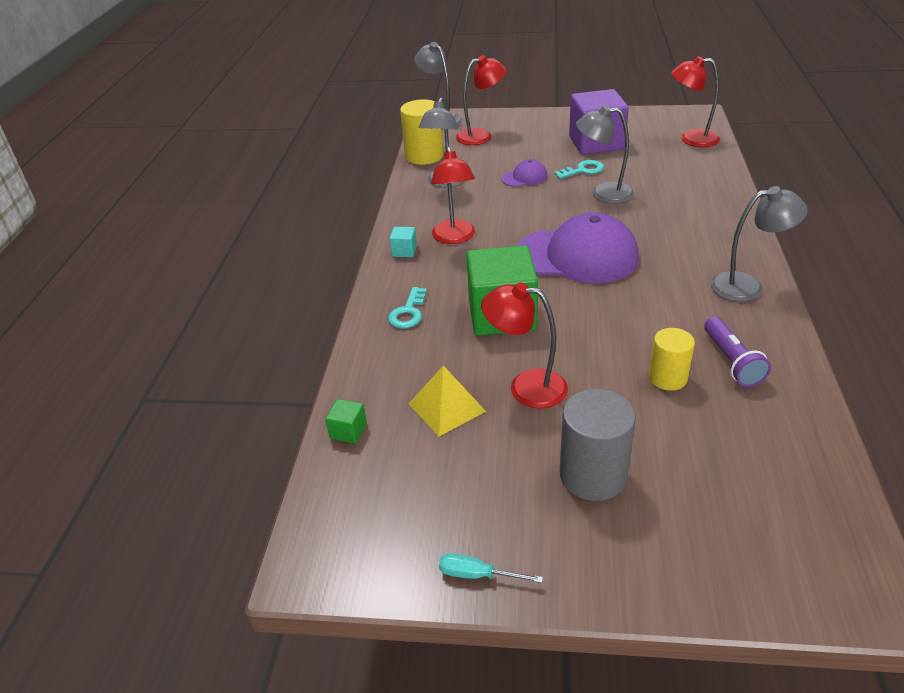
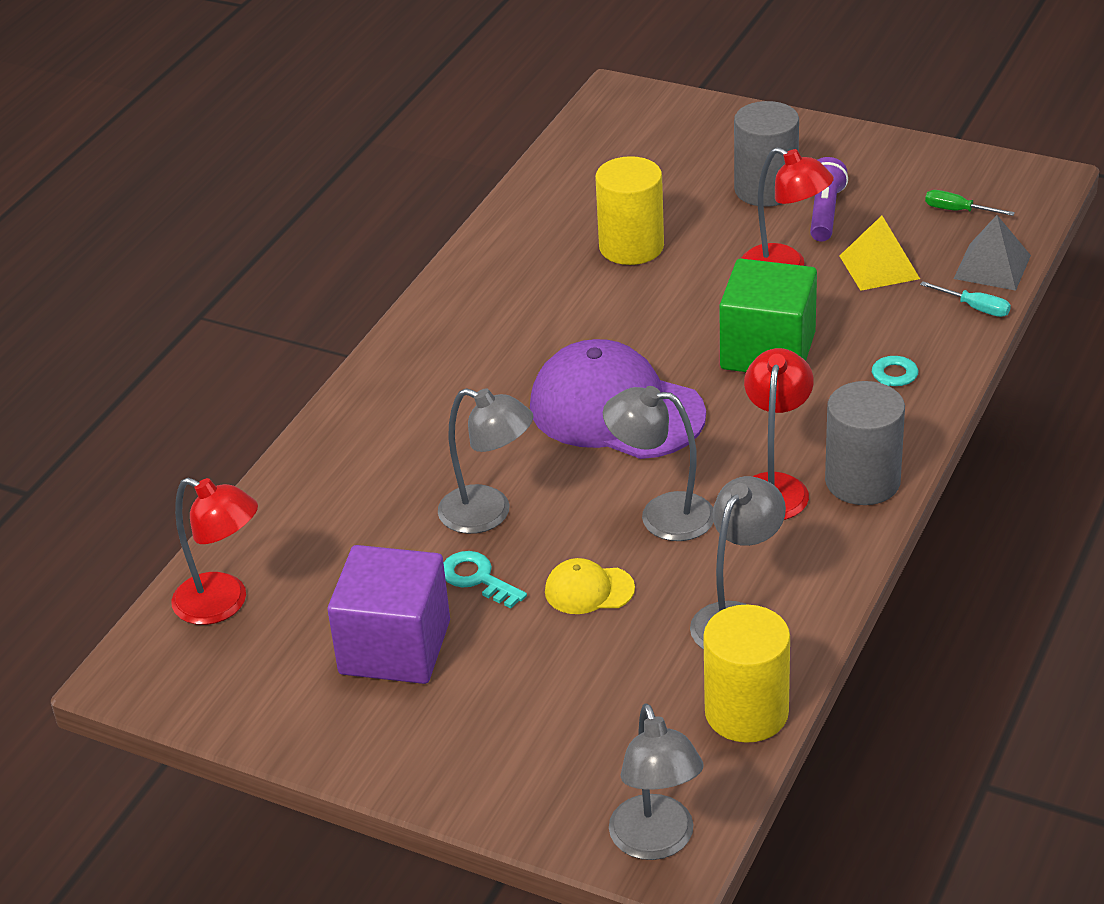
camera: 160 degrees left, 0 degrees up
green cube [325,399,367,444] -> grey pyramid [953,215,1031,291]
turquoise cube [389,227,417,257] -> grey cylinder [825,381,905,505]
turquoise screwdriver [439,553,543,583] -> turquoise screwdriver moved to [920,281,1011,317]
red lamp [456,55,506,145] -> none
purple cap [501,159,548,187] -> yellow cap [545,558,635,614]
turquoise key [554,160,604,179] -> turquoise key turned 45 degrees clockwise [444,551,527,608]
yellow cylinder [649,328,695,391] -> yellow cylinder [595,156,664,265], size x1.56
purple flashlight [704,317,771,387] -> purple flashlight moved to [810,157,848,242]
grey lamp [711,186,808,302] -> grey lamp moved to [603,386,714,541]
none -> green screwdriver [925,190,1015,216]

